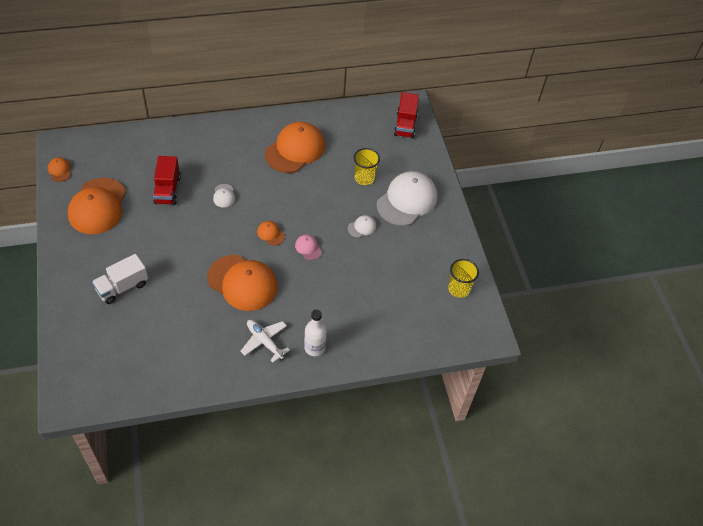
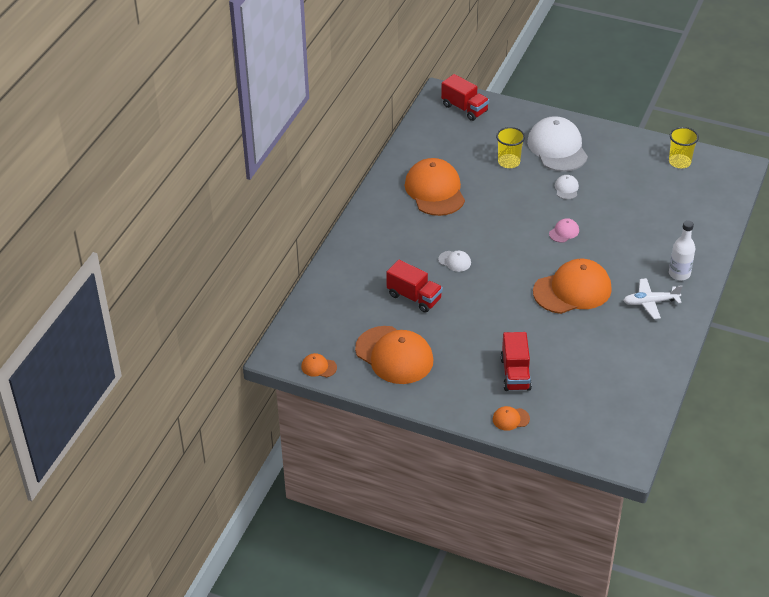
camera: 50 degrees left, 10 degrees down
white truck [92,254,148,304] -> red truck [500,332,532,391]
orange cap [257,221,285,246] -> orange cap moved to [493,406,530,431]
pink cap [295,235,322,260] -> pink cap turned 135 degrees clockwise [549,218,579,243]

